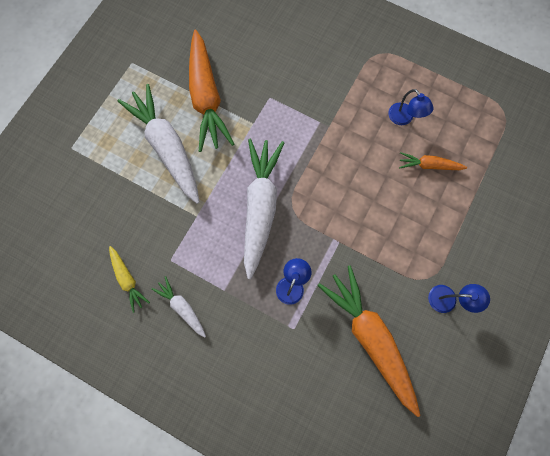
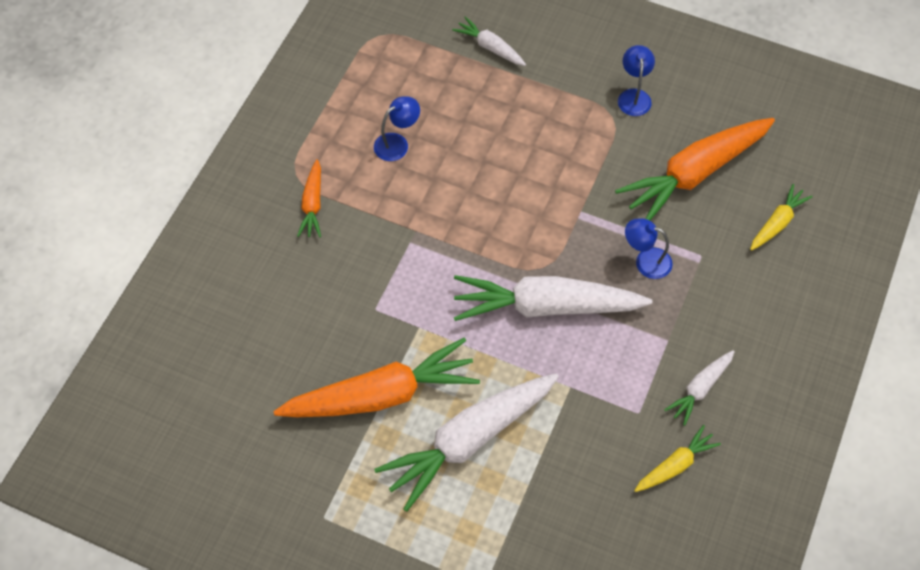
camera: 95 degrees left, 15 degrees down
orange carrot [399,152,467,170] -> orange carrot moved to [297,159,321,237]
none -> white carrot [452,16,526,66]
none -> yellow carrot [750,184,813,251]

